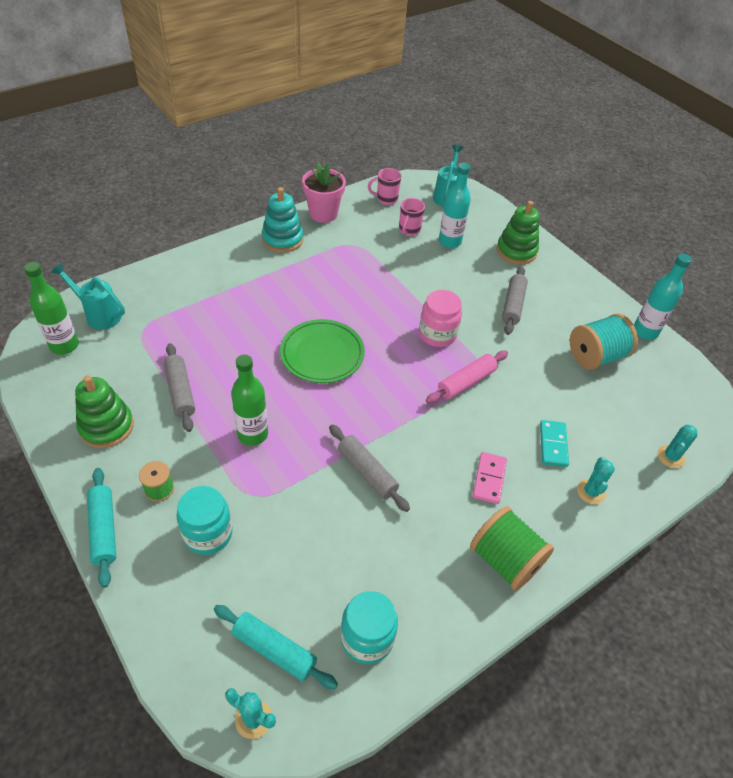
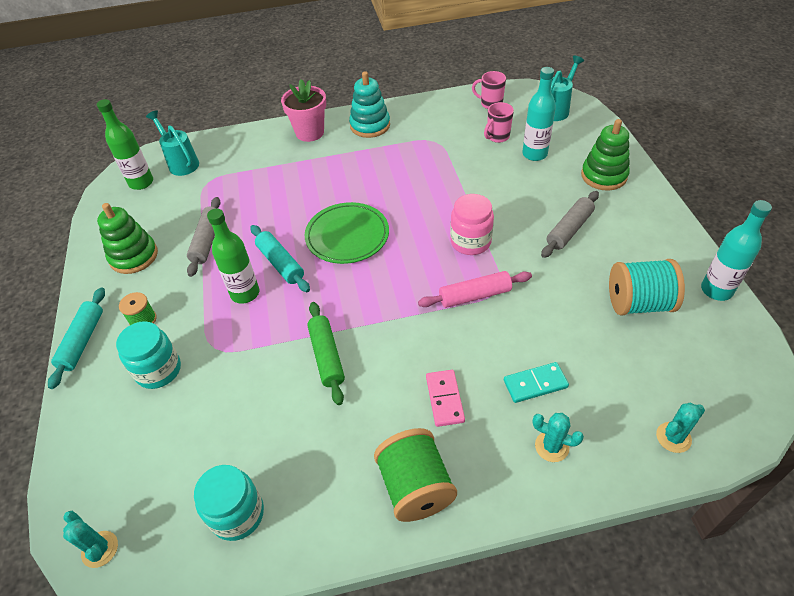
camera: 30 degrees right, 0 degrees up
turquoise rolling pin [214,605,338,690] -> turquoise rolling pin moved to [251,225,310,292]
pink flower pot [302,163,346,223] -> pink flower pot moved to [281,79,326,142]
grey rolling pin [329,424,410,512] -> green rolling pin [307,302,345,405]
pink domino [473,452,507,504] -> pink domino turned 45 degrees counterclockwise [426,370,465,427]
turquoise domino [540,420,569,467] -> turquoise domino turned 45 degrees clockwise [504,362,569,403]
turquoise cactus [577,457,615,504] -> turquoise cactus turned 75 degrees clockwise [532,413,584,462]

